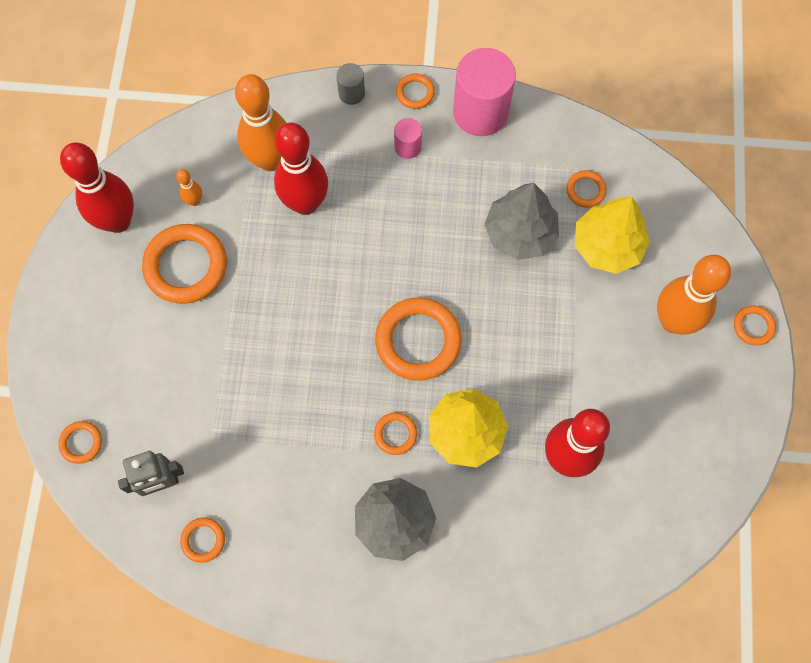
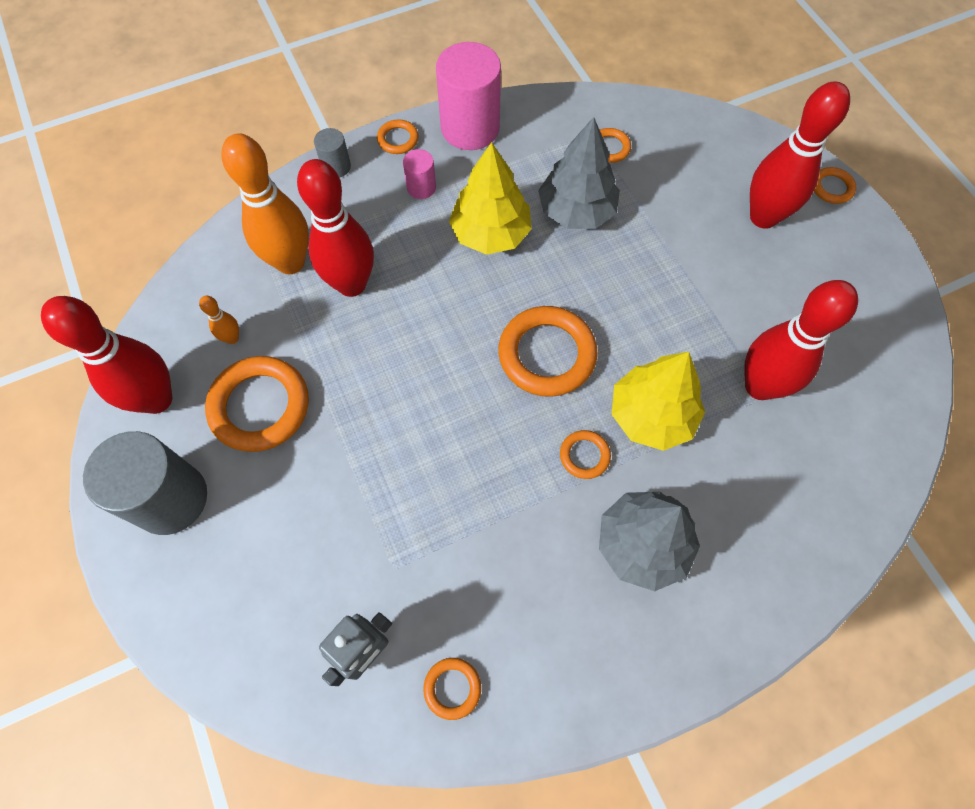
camera: 30 degrees left, 5 degrees down
orange ring [58,421,102,464] -> none
yellow tree [575,197,650,274] -> yellow tree moved to [449,142,532,255]
orange bowling pin [657,255,731,334] -> red bowling pin [750,82,850,229]
none -> grey cylinder [83,431,207,535]

